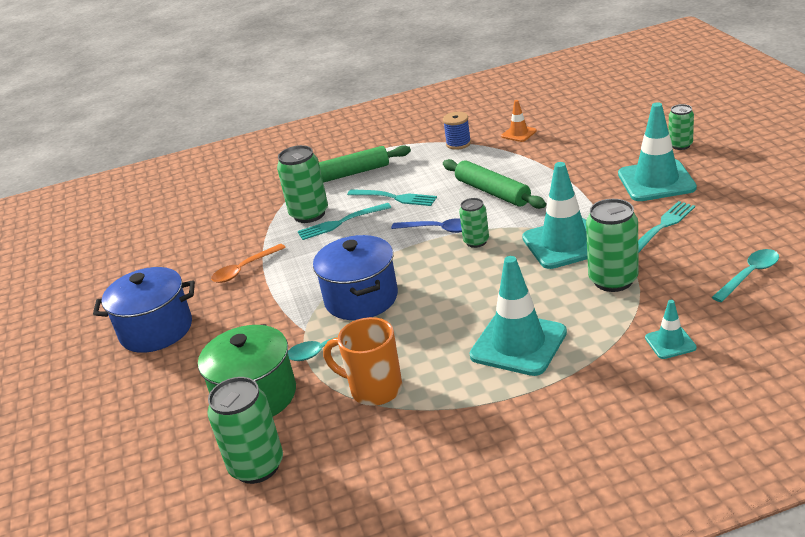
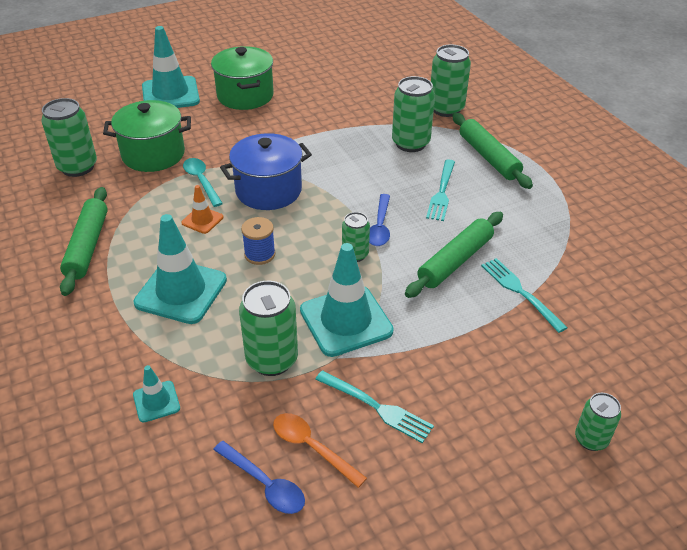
camera: 75 degrees right, 10 degrees up
blue pot [93,267,195,353] -> green pot [211,46,274,110]
orange spoon [211,244,286,283] -> orange spoon moved to [273,413,367,488]
turquoise fork [298,203,391,240] -> turquoise fork moved to [481,258,568,333]
orange mug [323,317,402,406] -> none
blue spool [443,112,471,150] -> blue spool moved to [241,217,276,265]
orange traffic cone [501,100,537,142] -> orange traffic cone moved to [181,185,223,234]
turquoise traffic cone [618,102,697,201] -> turquoise traffic cone moved to [142,26,200,108]
turquoise spoon [712,249,779,302] -> blue spoon [213,441,305,514]
none -> green rolling pin [60,187,108,296]
none -> green can [431,44,471,117]

